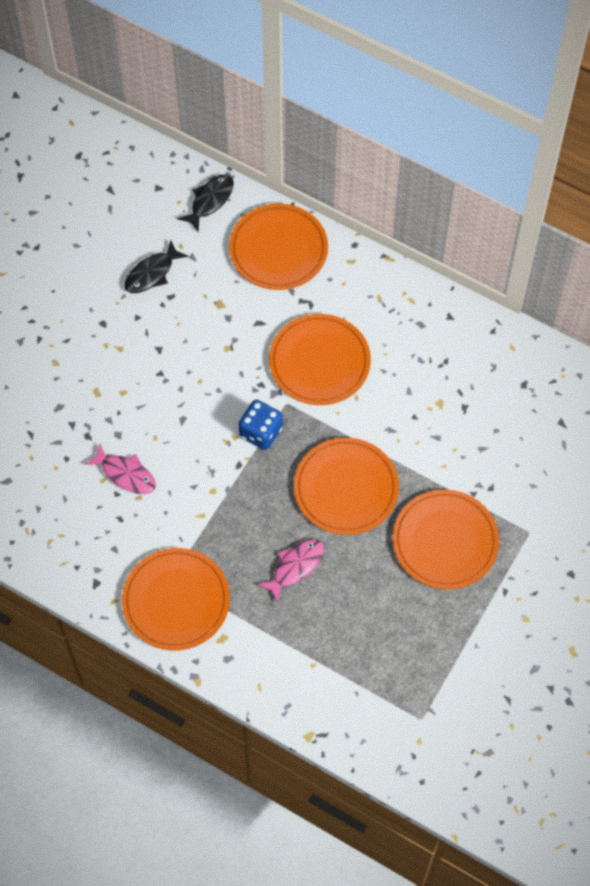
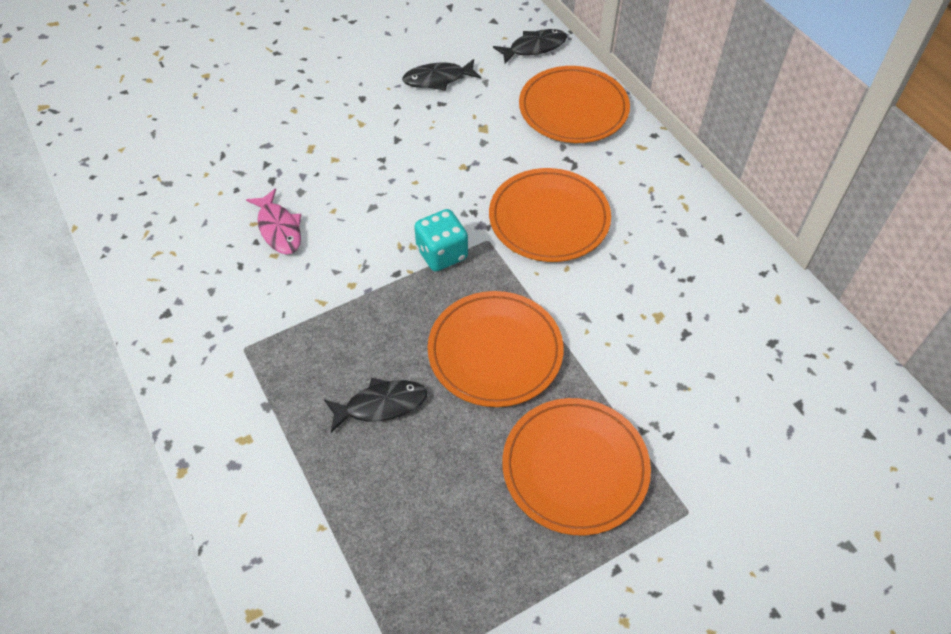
camera: 30 degrees right, 10 degrees down
orange plate [122,548,230,651] -> none
blue dice [239,400,283,450] -> turquoise dice [414,209,468,271]
pink fish [257,539,324,603] -> black fish [324,378,427,433]

